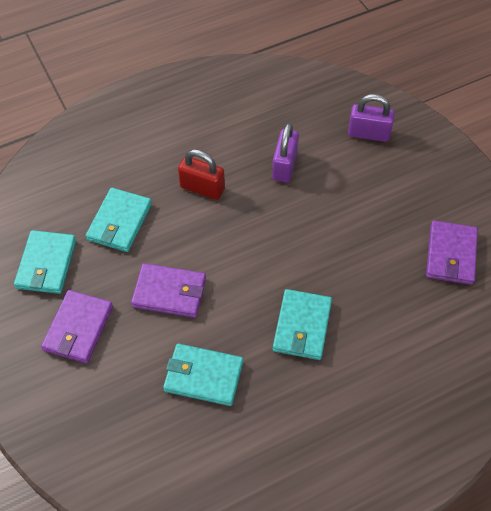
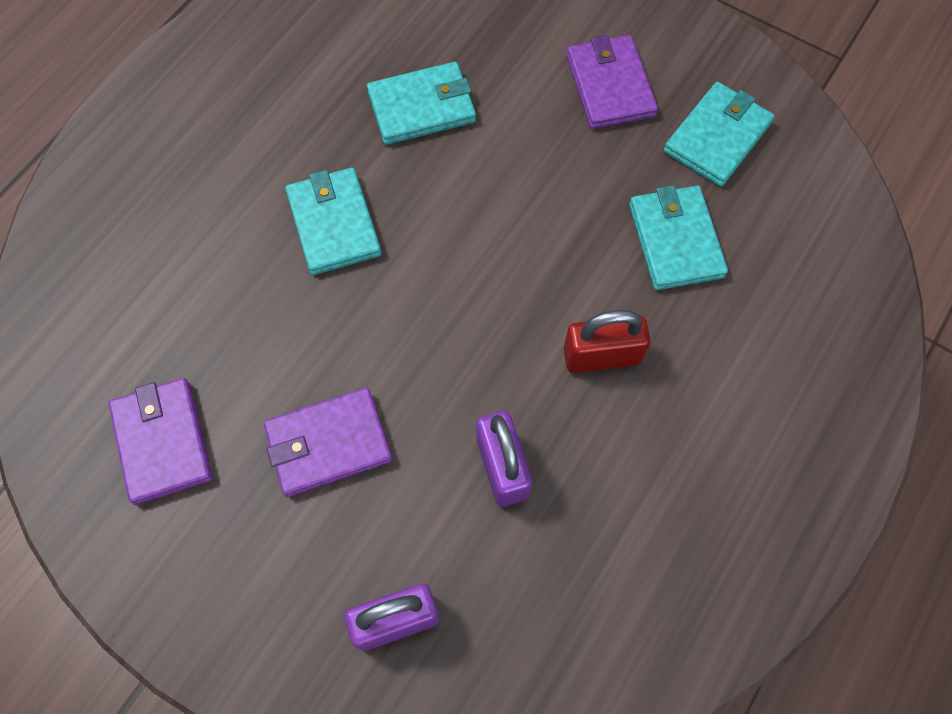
camera: 150 degrees right, 10 degrees up
turquoise wallet [14,230,76,294] -> turquoise wallet turned 60 degrees clockwise [664,82,774,187]
purple wallet [131,263,206,318] -> purple wallet moved to [264,387,392,497]

